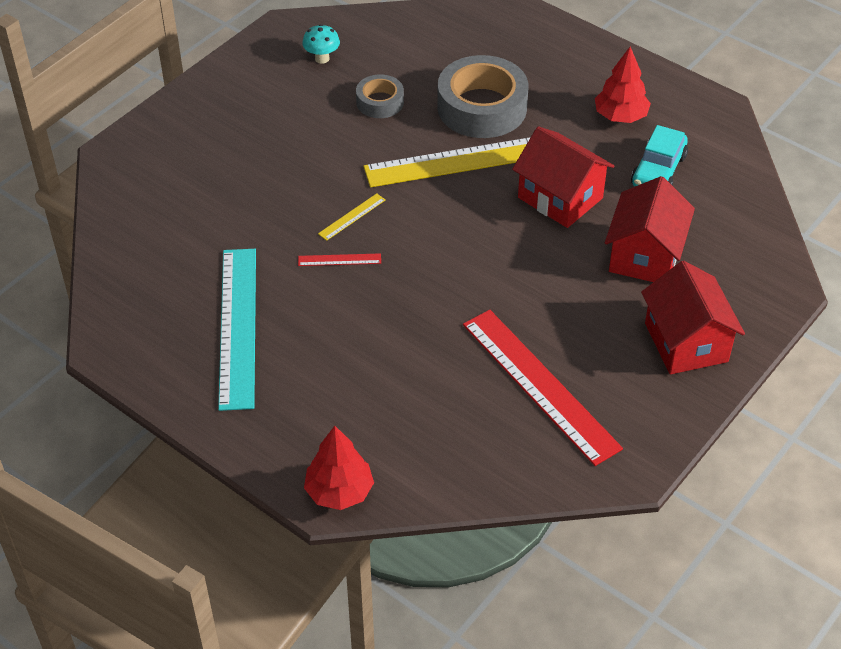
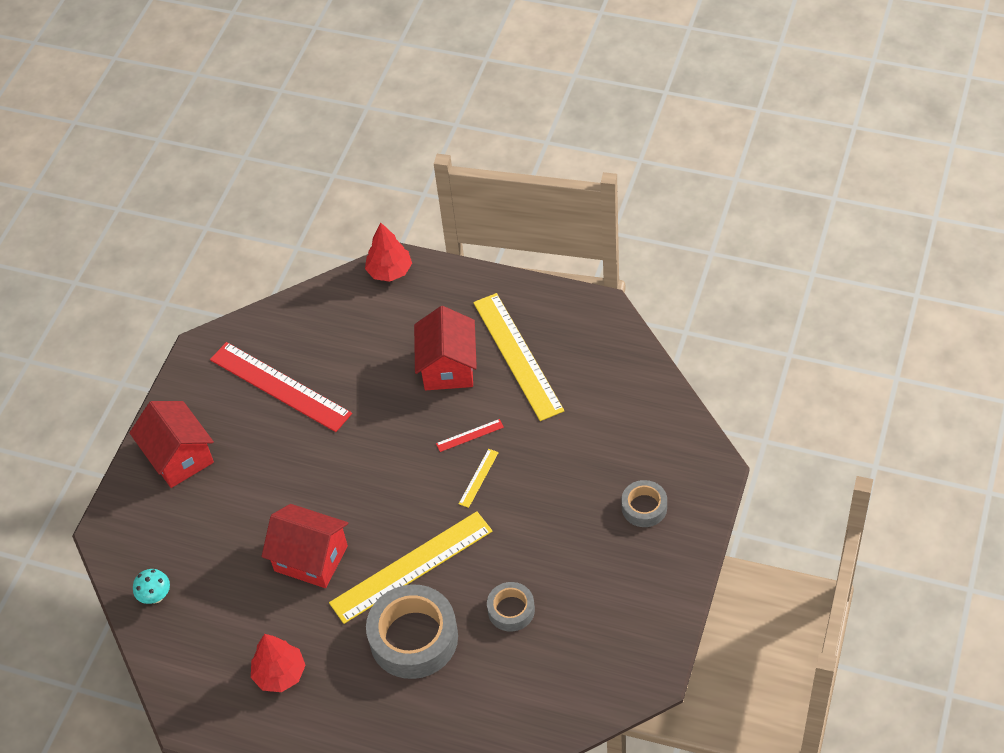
camera: 165 degrees right, 5 degrees up
turquoise ruler [218,249,256,411] -> yellow ruler [473,293,564,421]
turquoise mushroom [302,24,340,64] -> turquoise mushroom moved to [133,569,170,604]
red house [605,176,695,282] -> red house moved to [414,306,477,390]
turquoise car [631,125,688,186] -> none
none -> grey tape [621,480,667,527]

